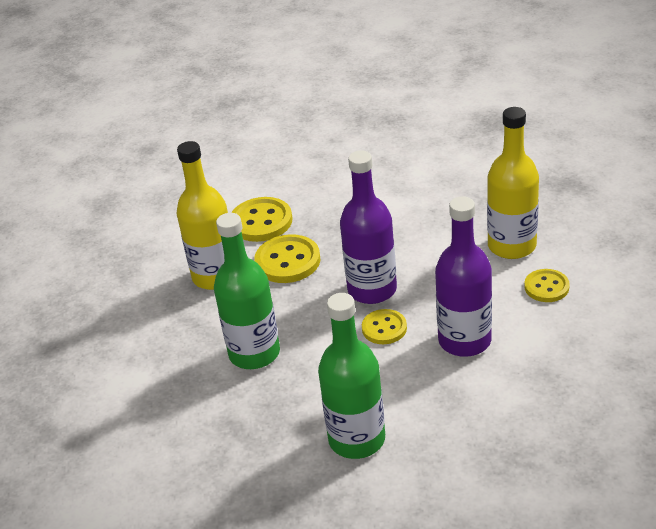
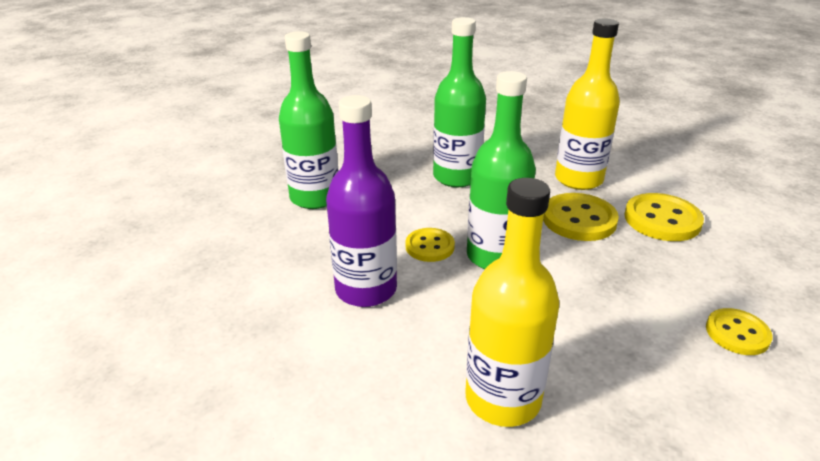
camera: 110 degrees right, 5 degrees down
purple bottle [340,151,397,304] -> green bottle [467,71,536,269]
yellow button [524,269,570,302] -> yellow button moved to [706,308,773,355]

